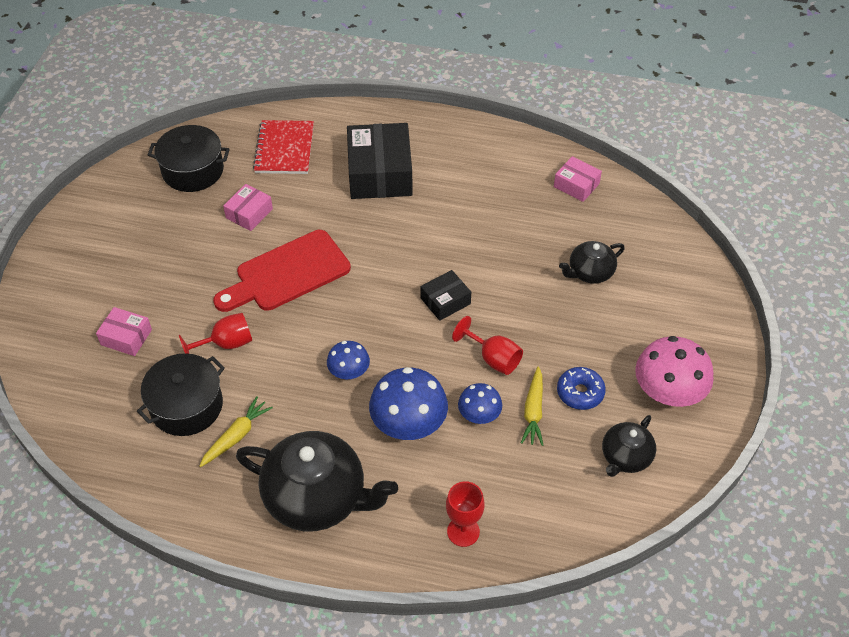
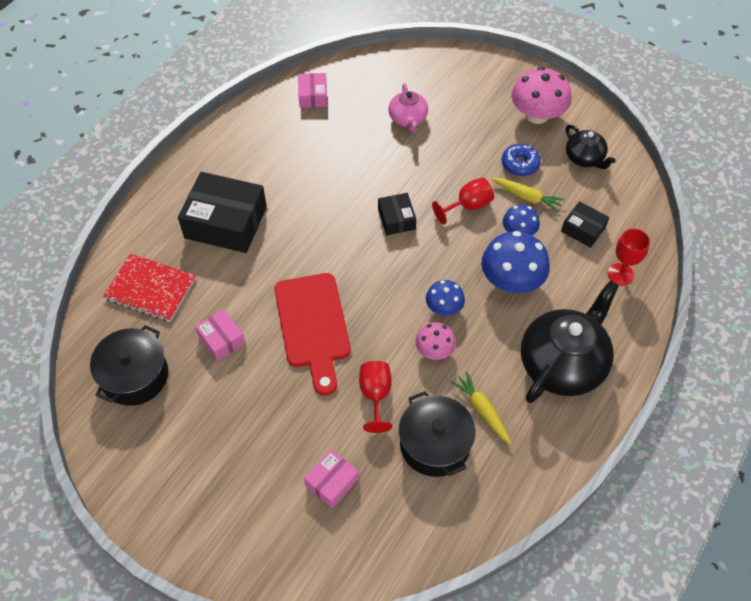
camera: 70 degrees left, 5 degrees up
pink box [554,156,602,202] -> pink box turned 60 degrees counterclockwise [298,73,328,108]
black teapot [559,241,625,284] -> pink teapot [389,84,428,132]
none -> pink mushroom [415,322,456,360]
none -> black box [561,201,609,248]

